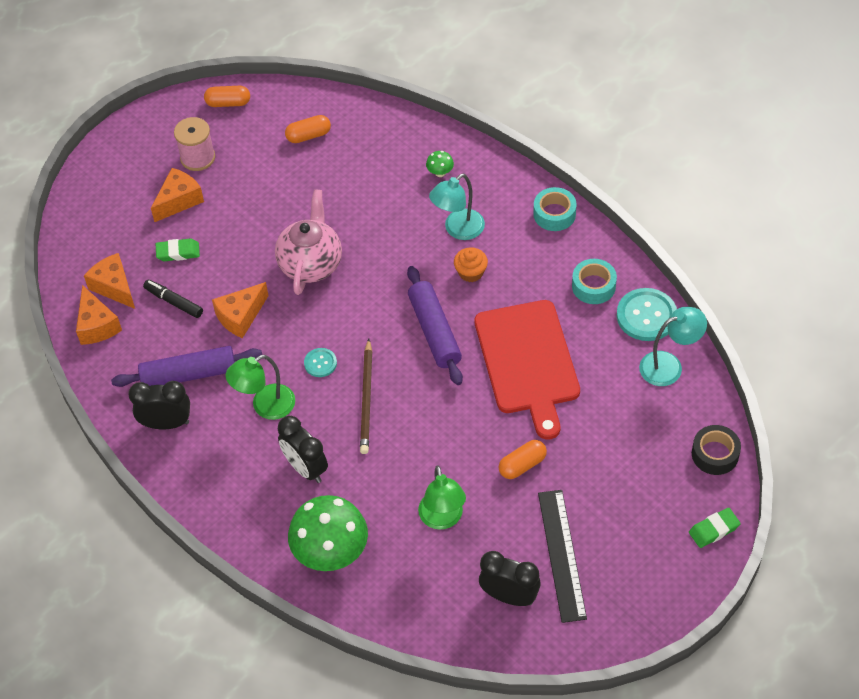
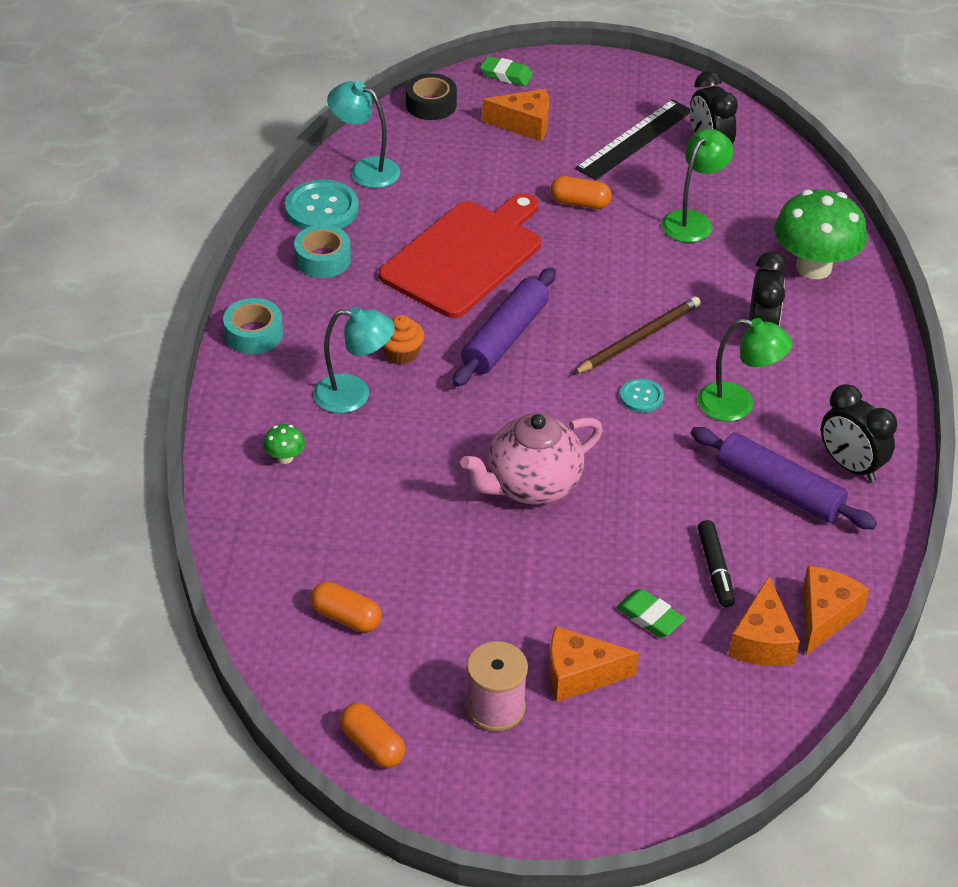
camera: 135 degrees left, 10 degrees down
orange cheese [212,282,269,338] -> orange cheese moved to [482,89,549,141]

